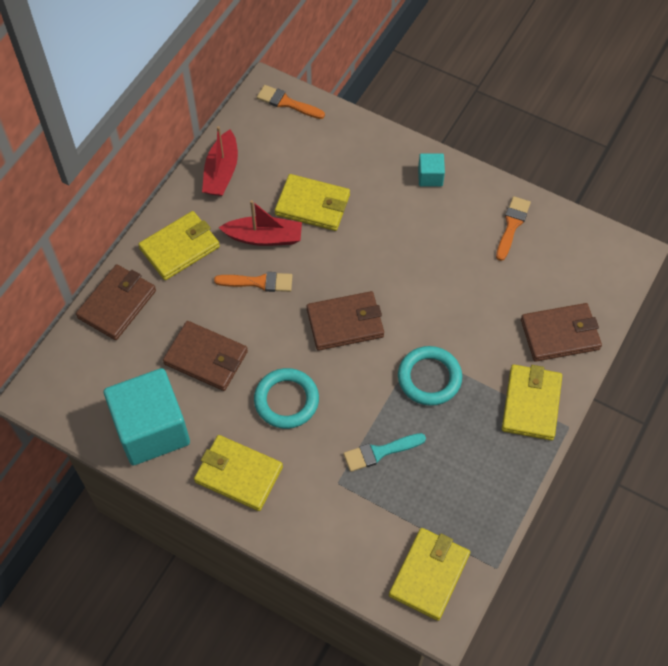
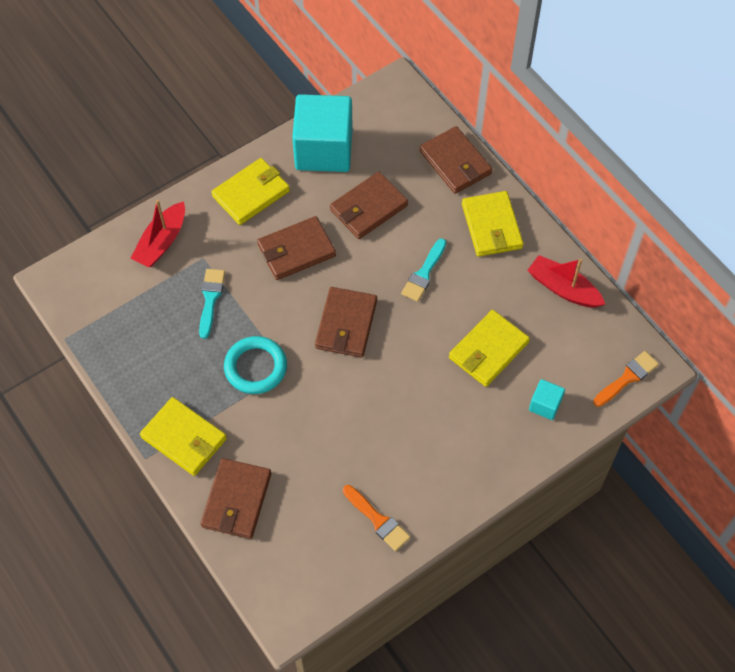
camera: 115 degrees right, 0 degrees up
orange brush [214,272,292,292] -> turquoise brush [401,238,446,302]
red boat [219,200,302,246] -> red boat moved to [130,200,185,267]
turquoise ring [254,368,319,429] -> brown wallet [257,216,336,280]
yellow wallet [389,528,470,621] -> none
turquoise cube [418,153,445,186] -> turquoise cube moved to [529,379,565,420]

